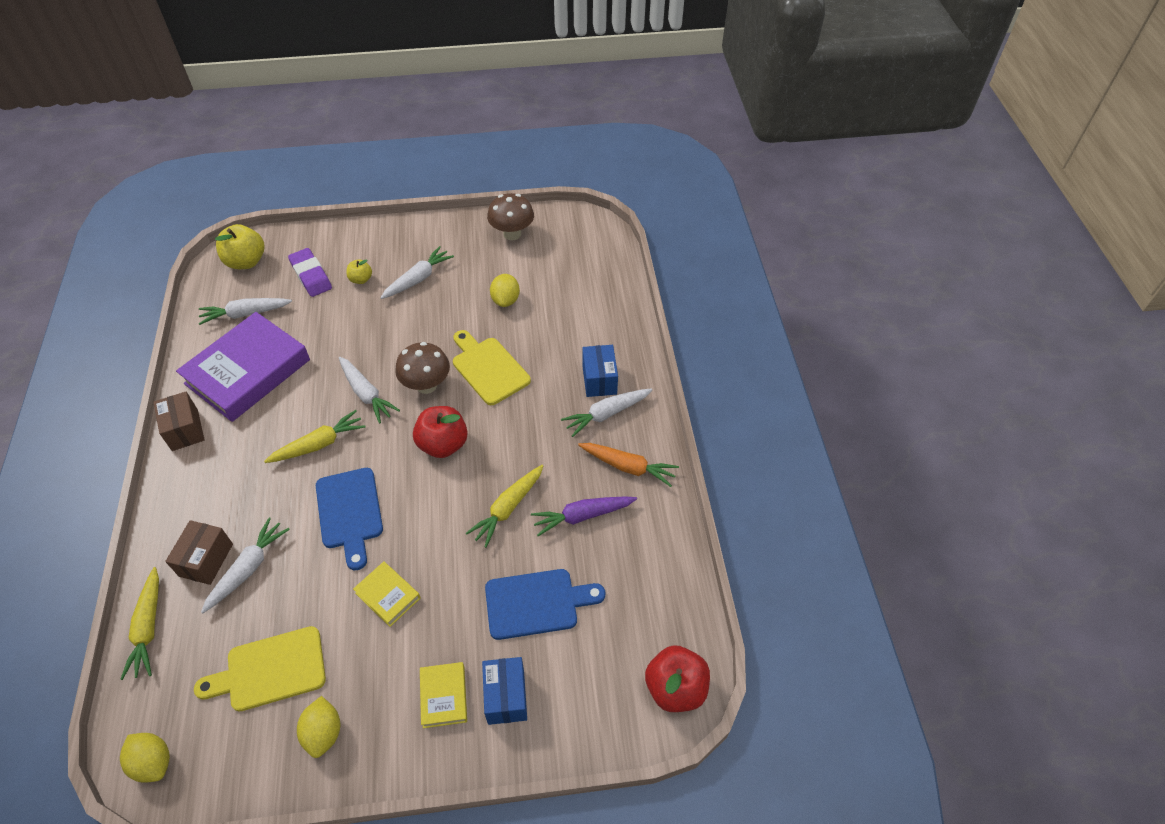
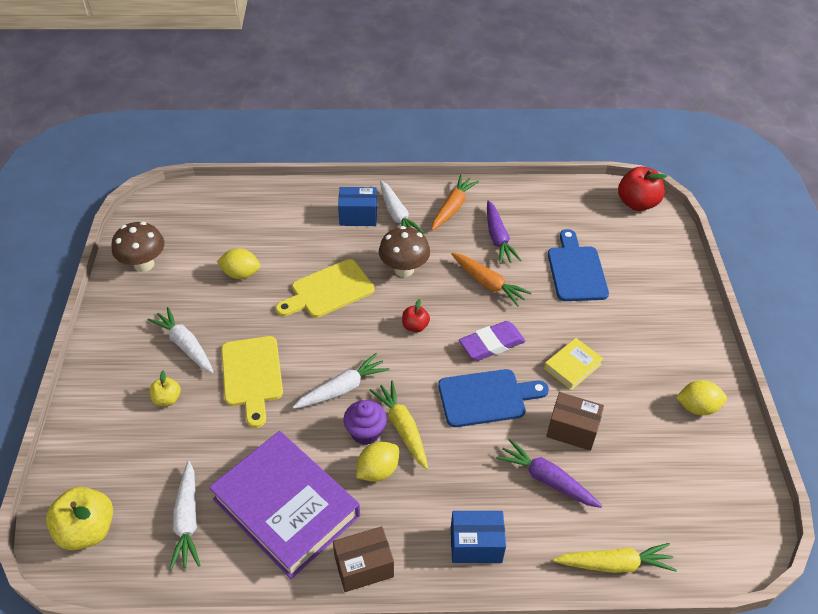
camera: 85 degrees left, 5 degrees down
yellow lemon [120,733,170,782] -> yellow lemon moved to [356,441,399,482]
brown box [165,520,233,585] -> brown box moved to [546,392,604,451]
yellow cutting board [194,626,326,711] -> yellow cutting board moved to [221,336,283,428]
white carrot [201,517,290,613] -> purple carrot [496,439,602,508]
purple eraser [288,248,332,297] -> purple eraser moved to [459,321,525,361]
brown mushroom [395,342,450,394] -> brown mushroom moved to [379,226,430,277]
red apple [413,406,468,458] -> red apple [402,299,430,332], size x0.54
yellow book [420,662,467,728] -> none
yellow carrot [466,465,543,548] -> orange carrot [451,253,531,307]
blue box [482,657,527,725] -> blue box moved to [451,511,506,563]
none -> purple cupcake [343,400,387,445]

